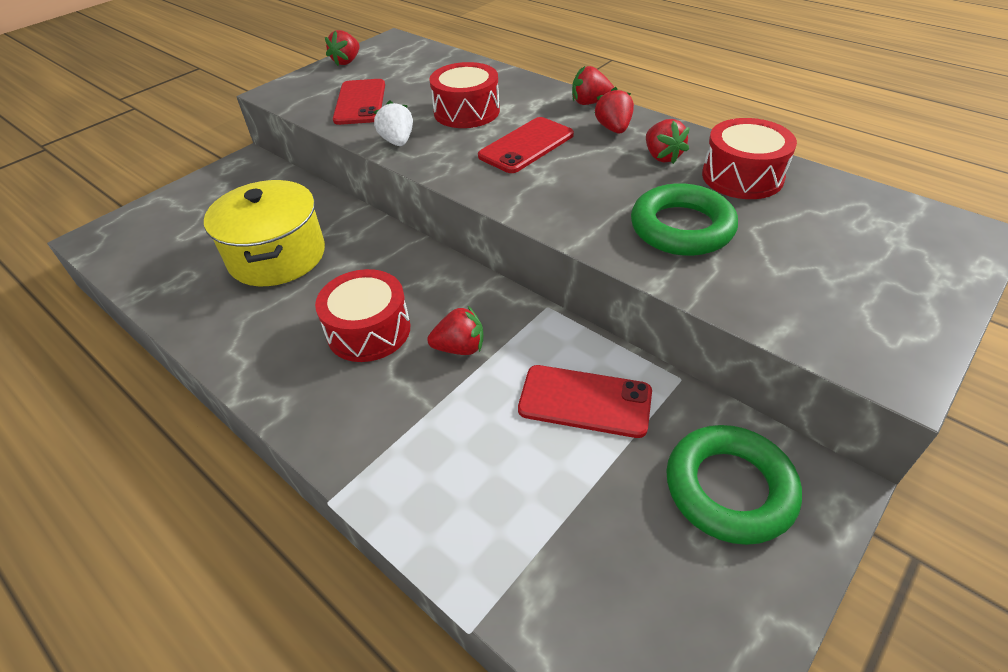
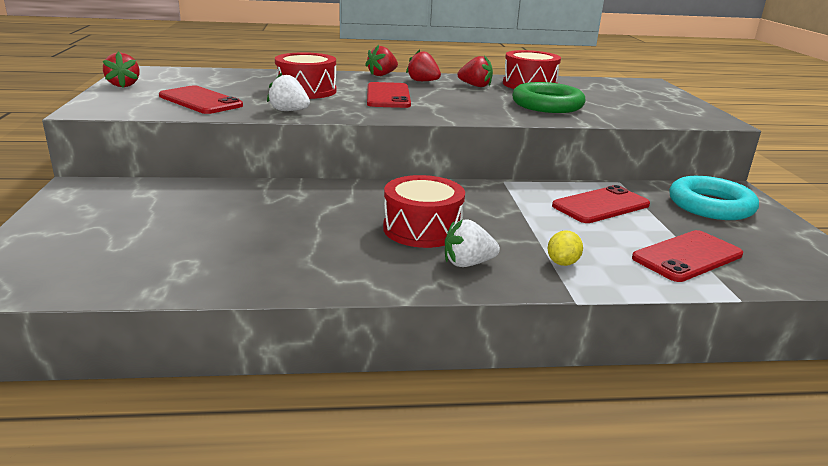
camera: 50 degrees left, 20 degrees down
yellow pot [204,180,325,286] -> none
red strawberry [427,306,483,355] -> none
green ring [666,425,802,545] -> turquoise ring [669,176,759,220]
none -> white strawberry [445,219,500,267]
none -> yellow lemon [547,230,583,266]
none -> red phone [632,230,743,282]

